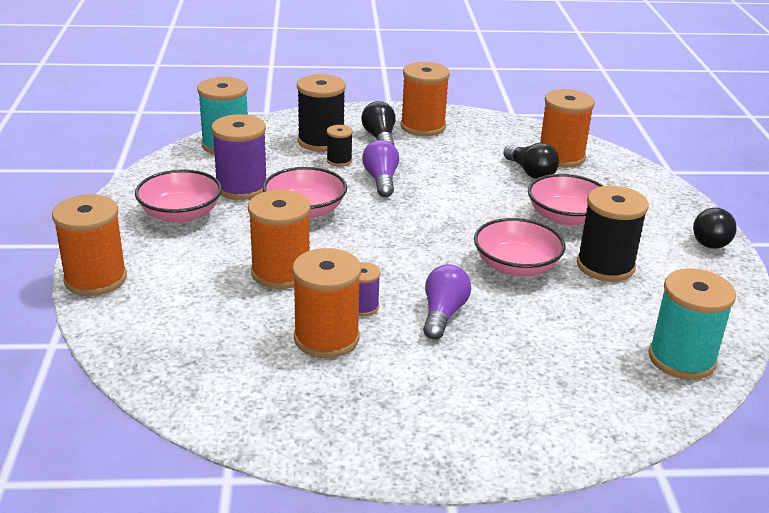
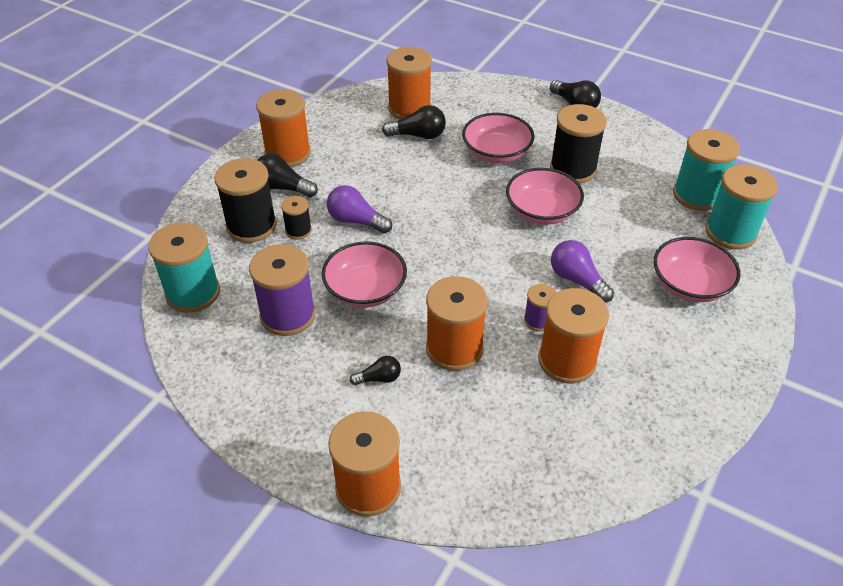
camera: 55 degrees left, 15 degrees up
pink bowl [135,170,222,223] -> pink bowl moved to [654,237,741,302]
none -> black light bulb [350,356,401,385]
none -> turquoise spool [705,164,778,249]

